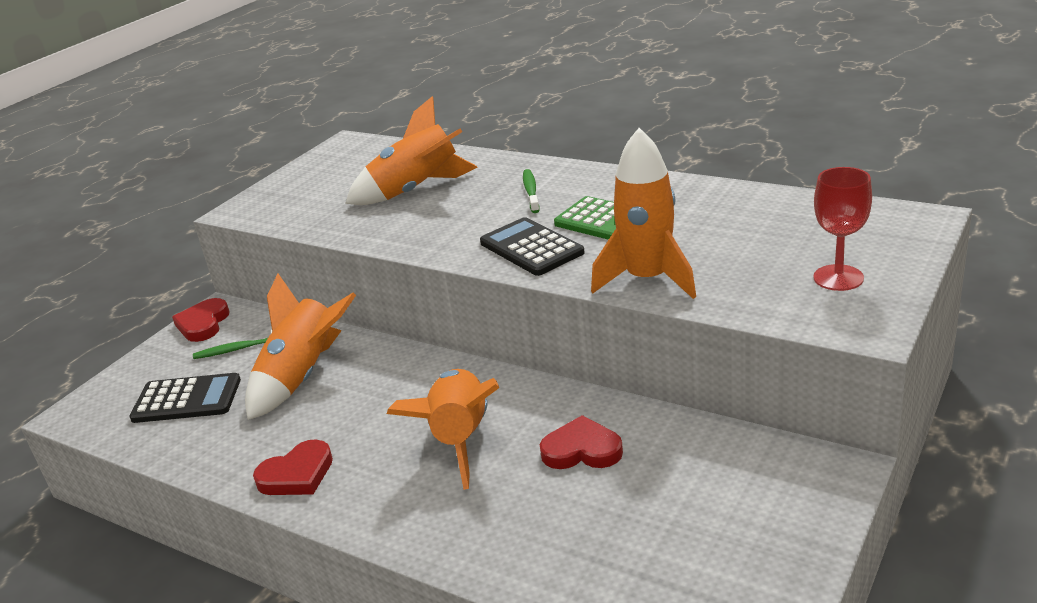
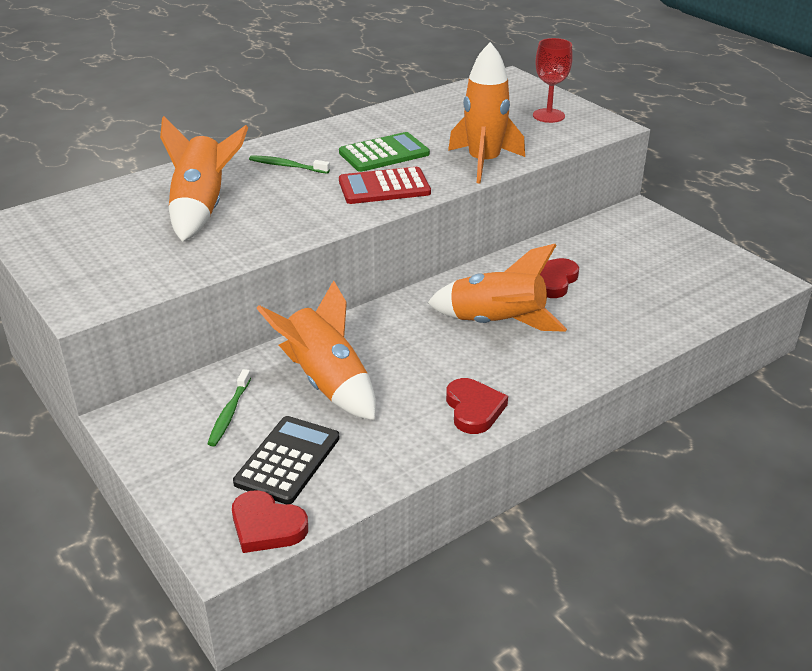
camera: 70 degrees left, 5 degrees up
red heart [172,298,230,342] -> red heart moved to [232,490,308,553]
black calculator [480,217,585,276] -> red calculator [339,167,431,204]

